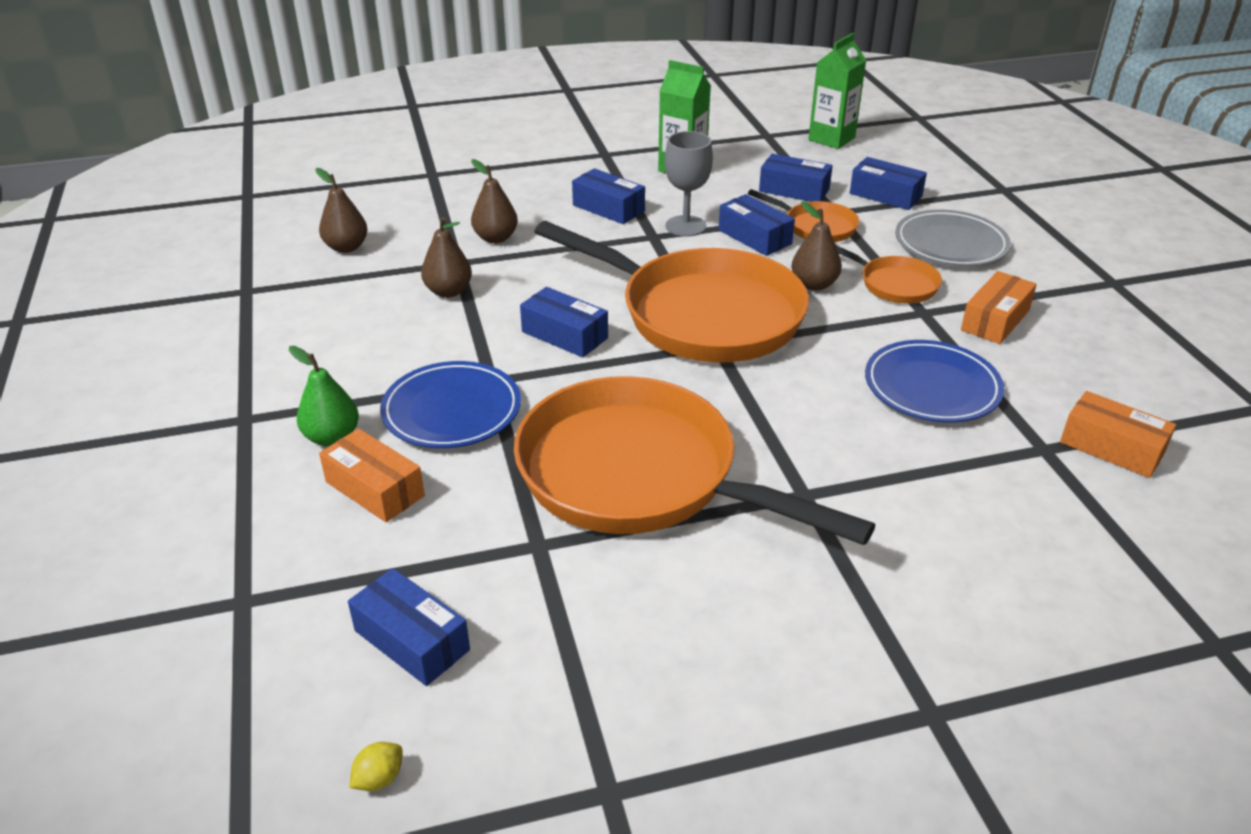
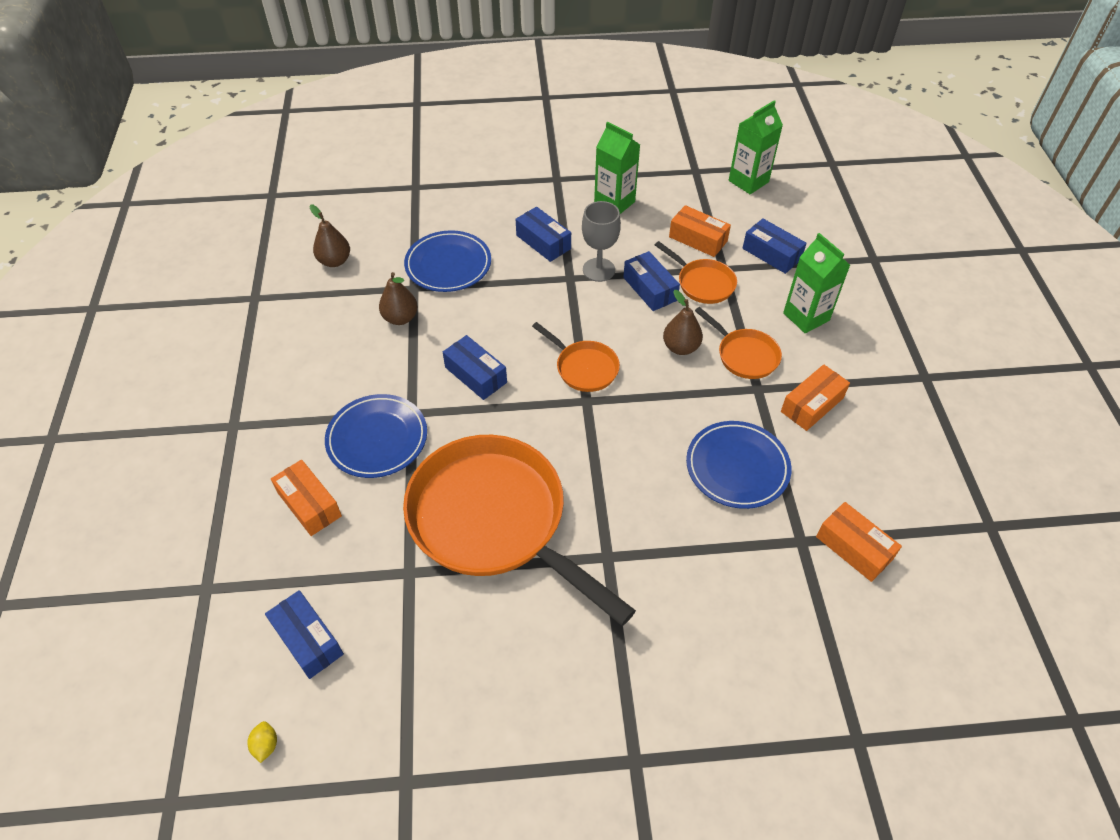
camera: 10 degrees right, 15 degrees up
green pear [289,346,359,446] -> none
yellow lemon [349,742,403,791] -> yellow lemon turned 60 degrees counterclockwise [248,721,277,763]
brown pear [471,159,518,243] -> blue plate [404,230,491,292]
orange pan [534,221,809,363] -> orange pan [532,322,620,392], size x0.45
blue box [759,153,833,202] -> orange box [669,205,731,257]
grey plate [895,210,1011,267] -> green carton [783,233,850,333]

